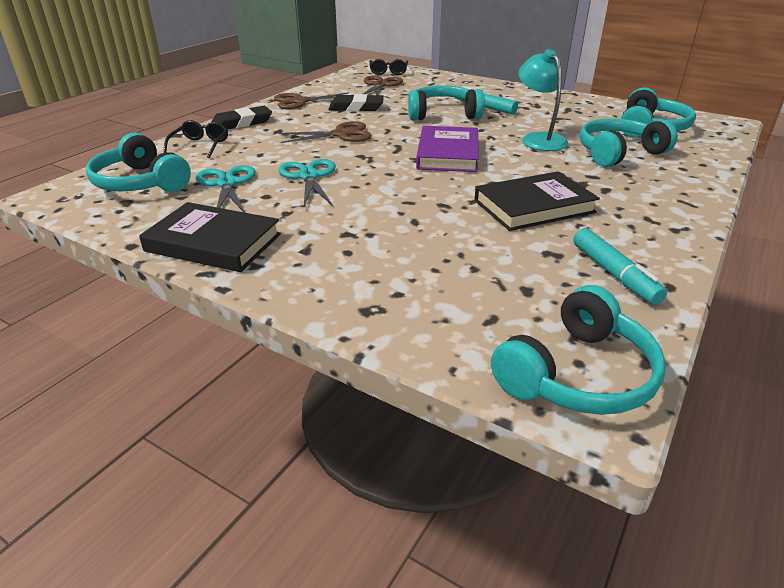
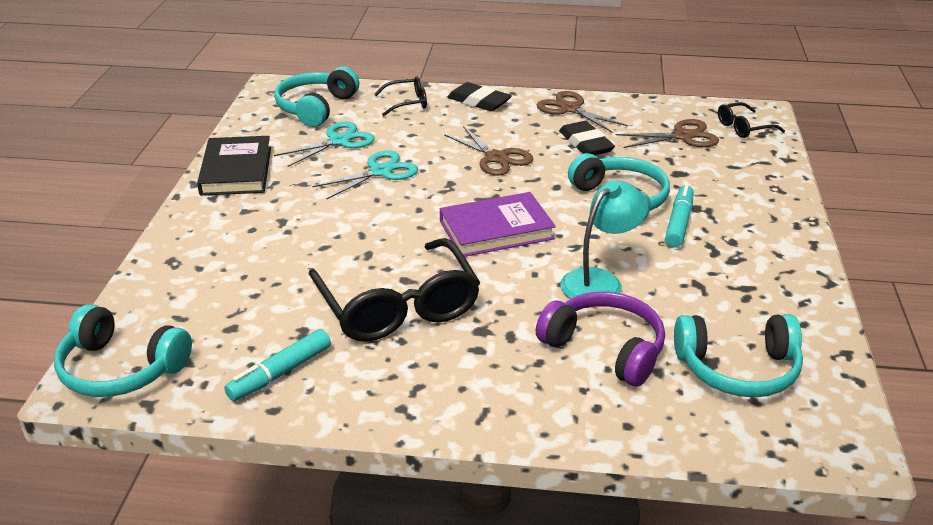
camera: 65 degrees right, 0 degrees up
black book [474,171,600,231] -> black glasses [308,238,480,342]
turquoise headphones [580,118,678,167] -> purple headphones [536,292,665,387]

